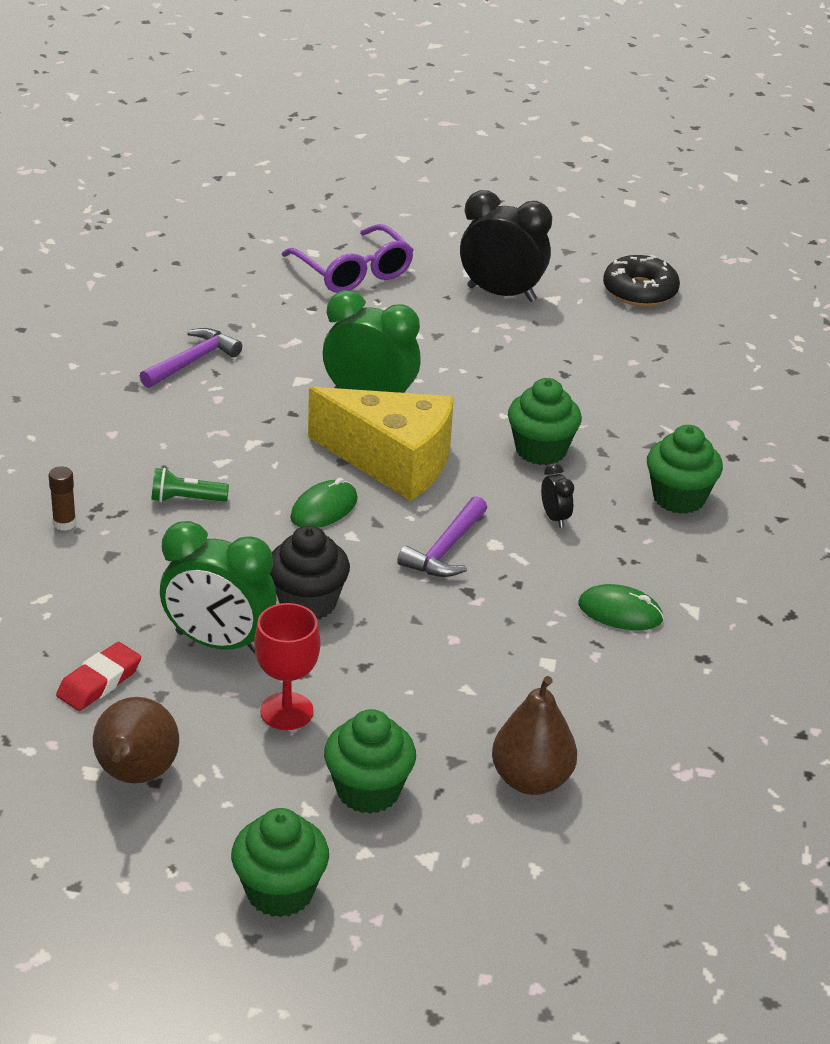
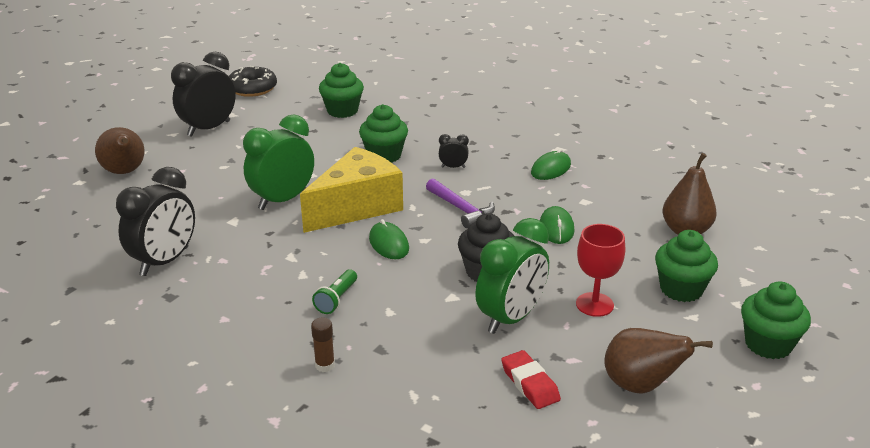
camera: 65 degrees left, 5 degrees down
purple hammer [140,328,242,388] -> black clock [116,167,195,276]
purple glasses [282,224,414,293] -> brown pear [95,127,145,174]
green cupcake [647,425,723,514] -> green cupcake moved to [319,63,364,118]
none -> green mouse [540,206,574,244]

